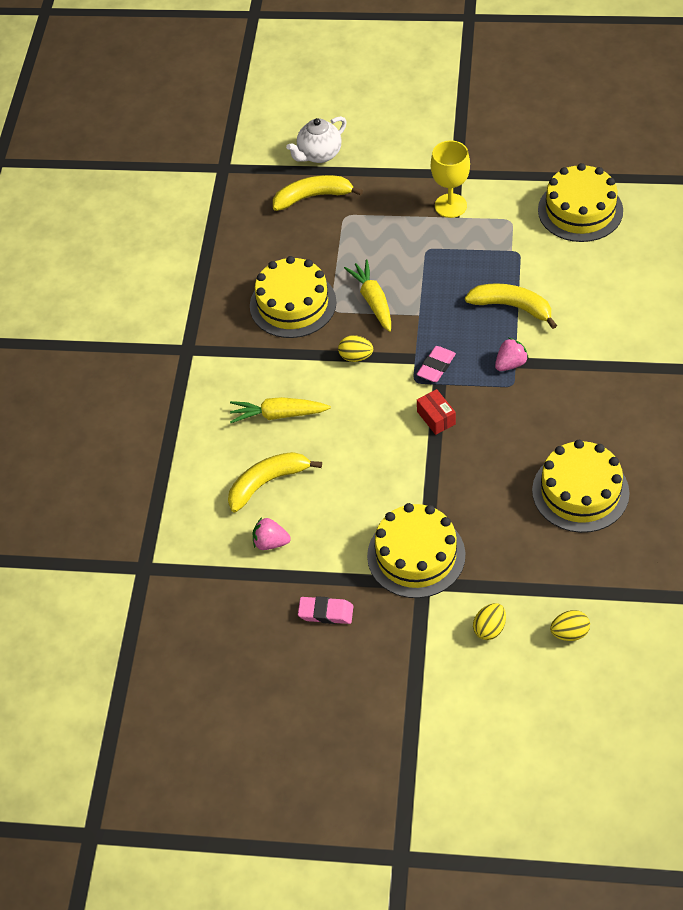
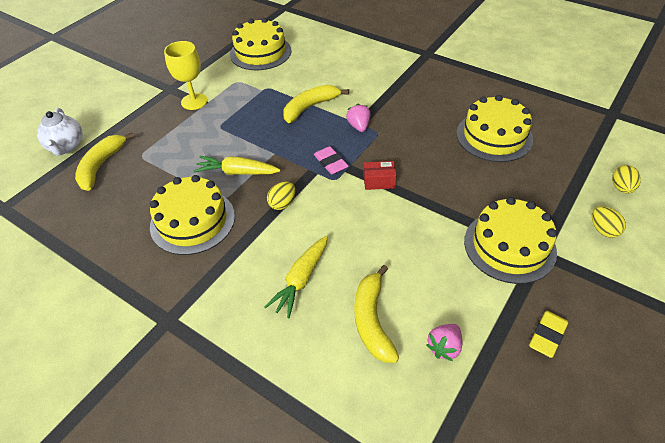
camera: 65 degrees left, 5 degrees down
pink eraser [298,596,353,624] -> yellow eraser [529,311,568,358]

